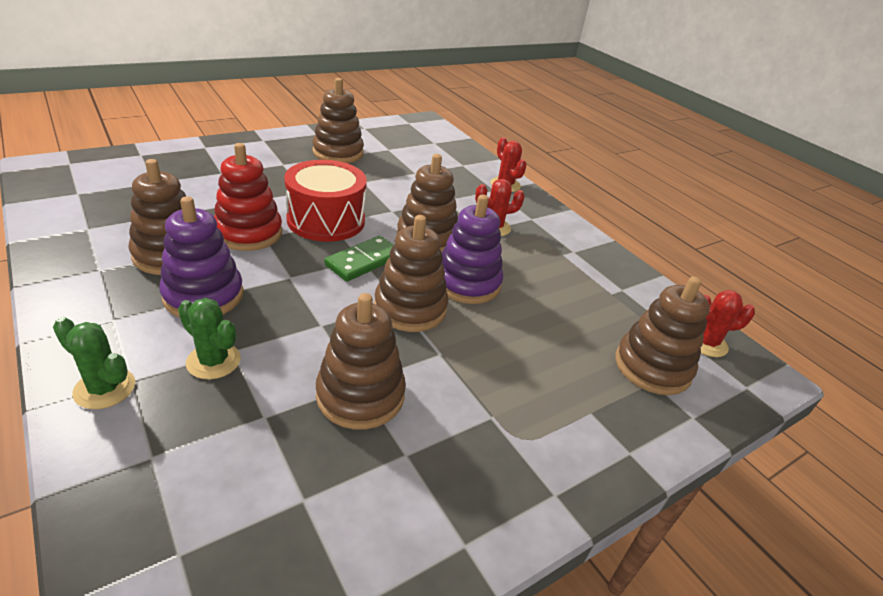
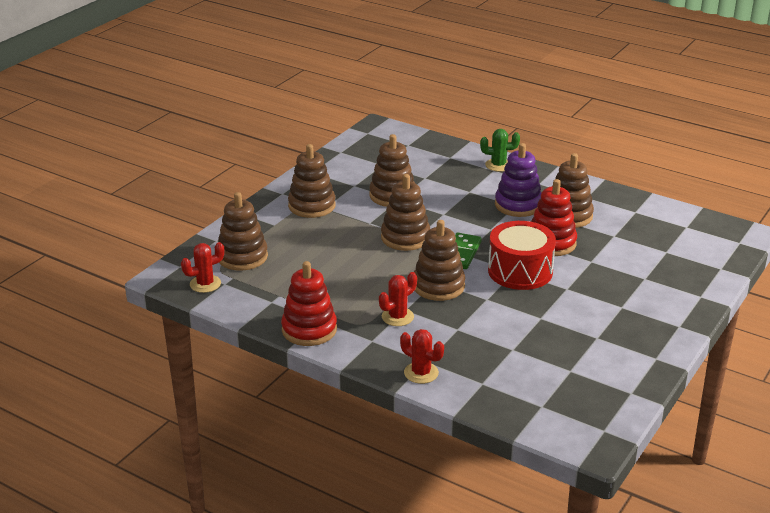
camera: 160 degrees right, 5 degrees down
green cactus [178,298,241,379] -> none
brown stacking toy [312,78,364,163] -> brown stacking toy moved to [288,144,336,218]
purple stacking toy [442,195,503,304] -> none
none -> red stacking toy [281,261,337,346]

